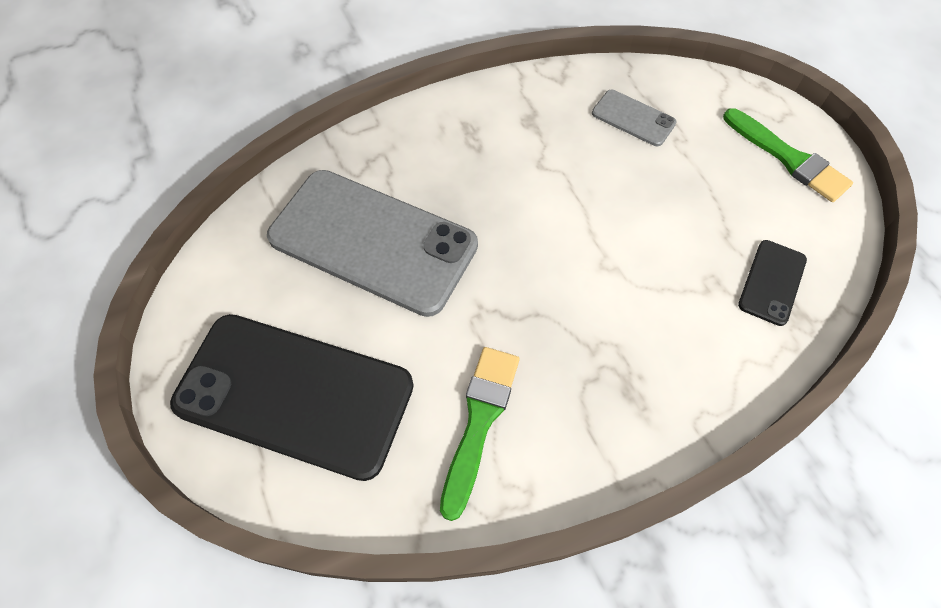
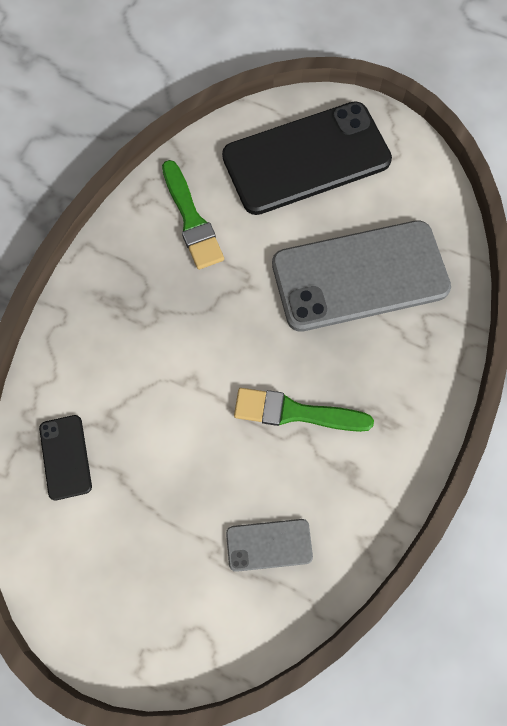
camera: 140 degrees right, 10 degrees up
green brush [723,108,853,202] -> green brush moved to [234,388,374,432]

